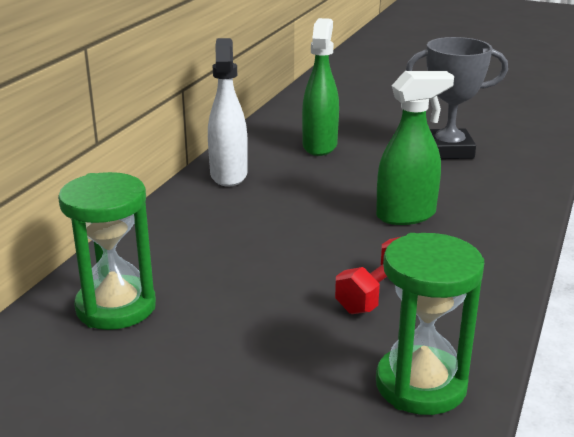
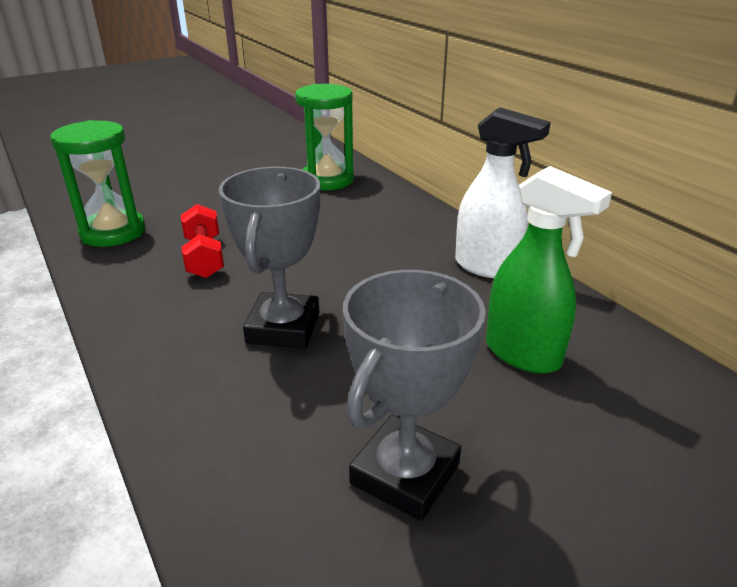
camera: 125 degrees right, 5 degrees up
green spray bottle [376,71,454,225] -> grey trophy [219,167,321,349]

